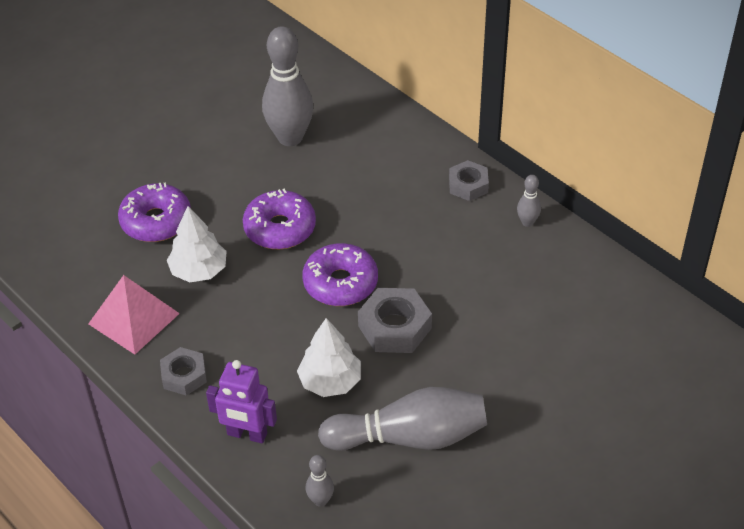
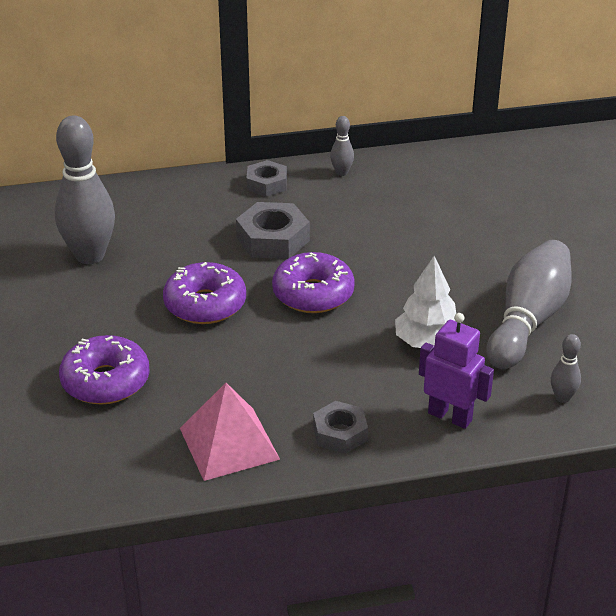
camera: 60 degrees left, 10 degrees down
white tree [167,206,227,282] -> none
purple robot [206,360,277,443] -> purple robot turned 105 degrees counterclockwise [419,313,494,429]
grey nut [358,288,432,353] -> grey nut moved to [236,202,310,259]

